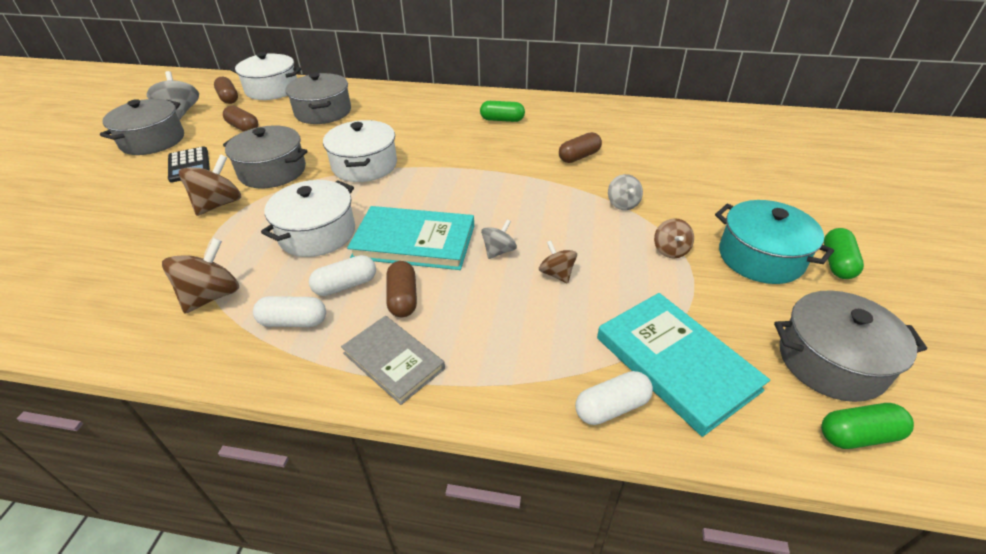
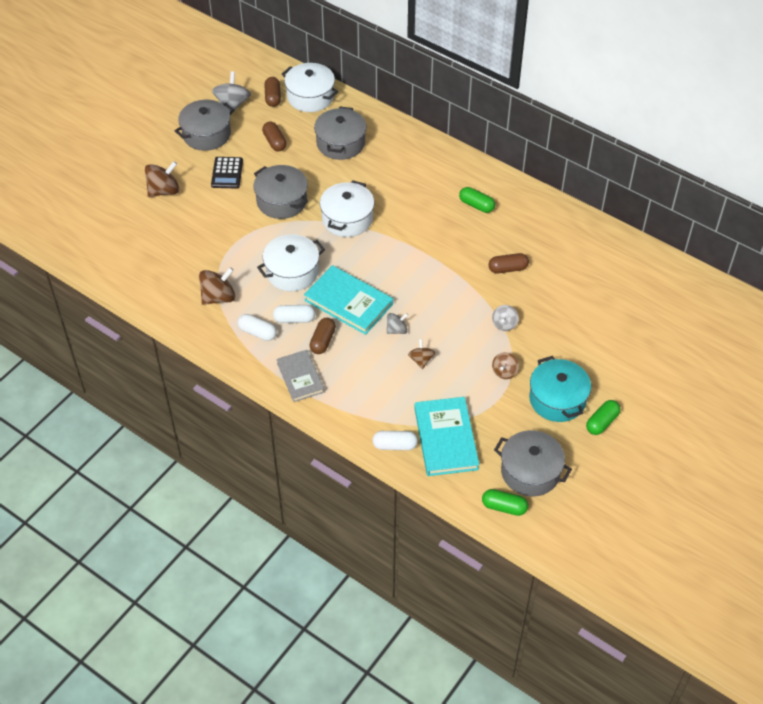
camera: 25 degrees right, 10 degrees up
brown spinning top [179,154,241,216] -> brown spinning top moved to [145,161,179,197]

